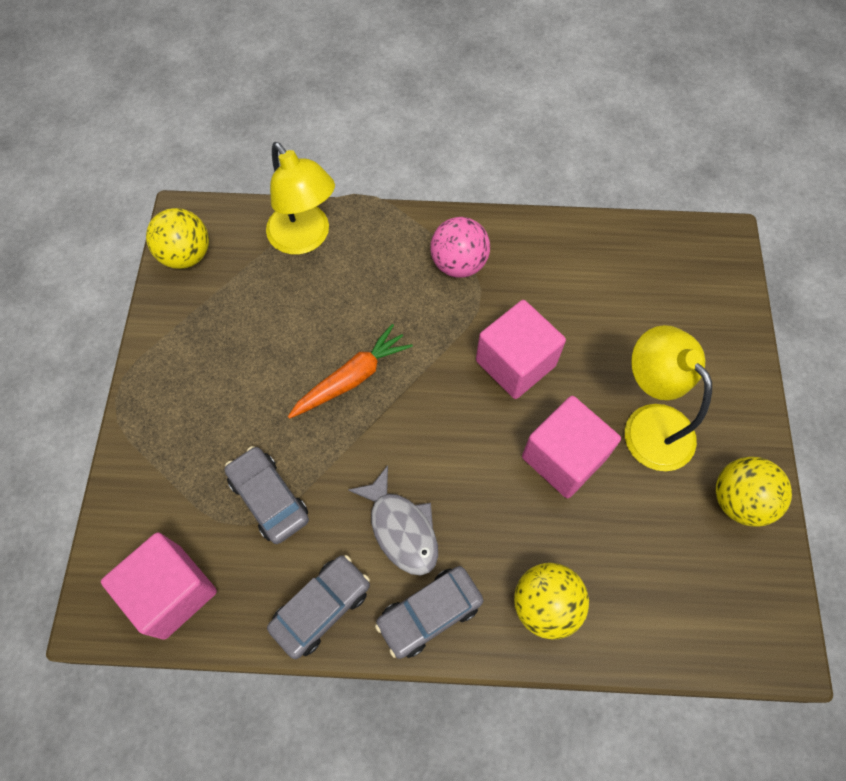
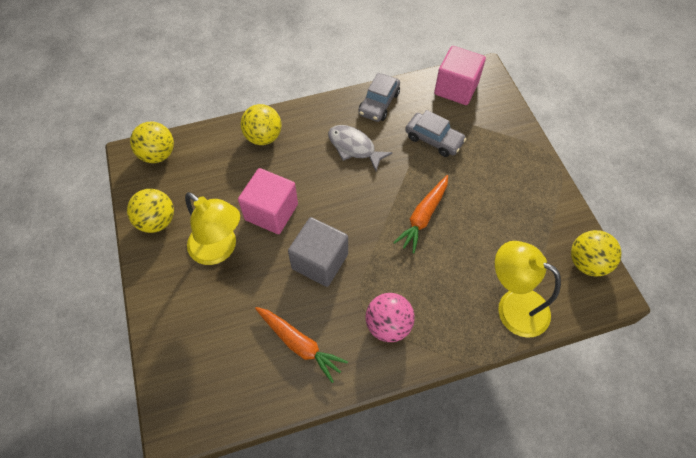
camera: 160 degrees right, 5 degrees down
grey car [375,566,483,659] -> none
pink cube [476,300,566,399] -> grey cube [288,217,348,287]
none -> yellow ball [130,122,174,163]
none -> orange carrot [255,307,348,383]

